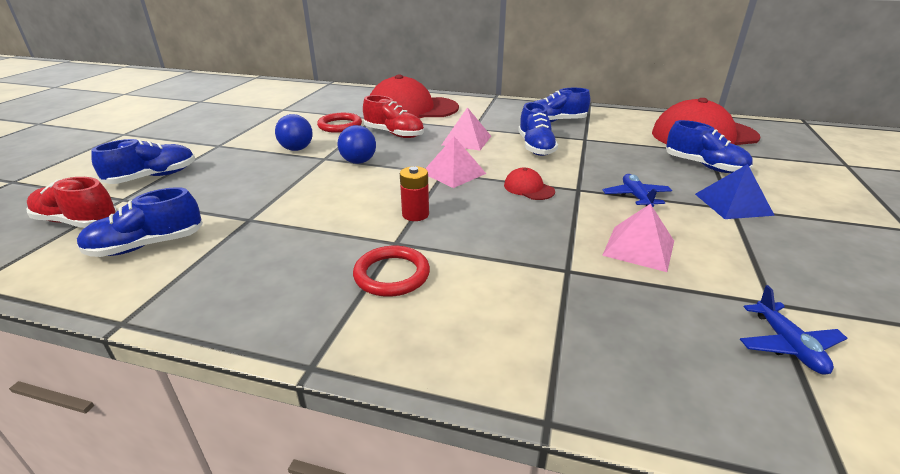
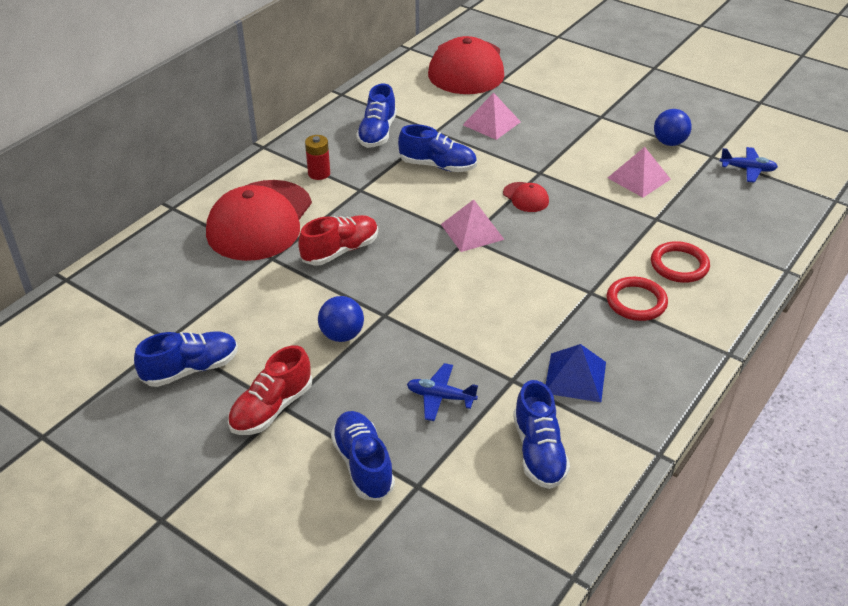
camera: 70 degrees left, 10 degrees up
red shoe [26,177,117,228] -> red shoe moved to [228,345,312,435]
red ring [317,113,362,133] -> red ring moved to [651,241,710,283]
blue ball [338,125,376,164] -> blue ball moved to [654,109,692,146]
red battery [400,166,429,221] -> red battery moved to [305,135,330,180]
pink pyramid [442,107,491,150] -> pink pyramid moved to [463,92,521,140]
red cap [504,168,555,200] -> red cap turned 105 degrees counterclockwise [503,182,549,212]
blue plane [603,174,672,207] -> blue plane moved to [407,363,478,421]
blue shoe [666,120,753,173] -> blue shoe moved to [134,331,238,387]
blue pyramid [695,164,775,219] -> blue pyramid moved to [546,344,606,402]

